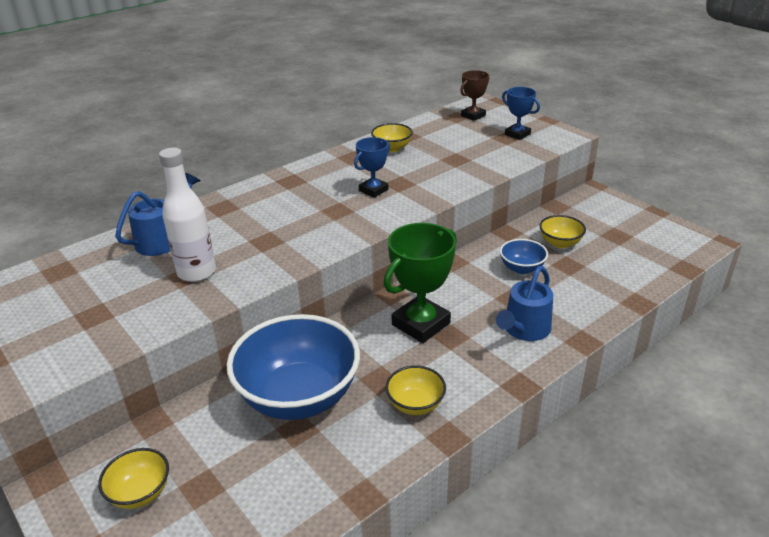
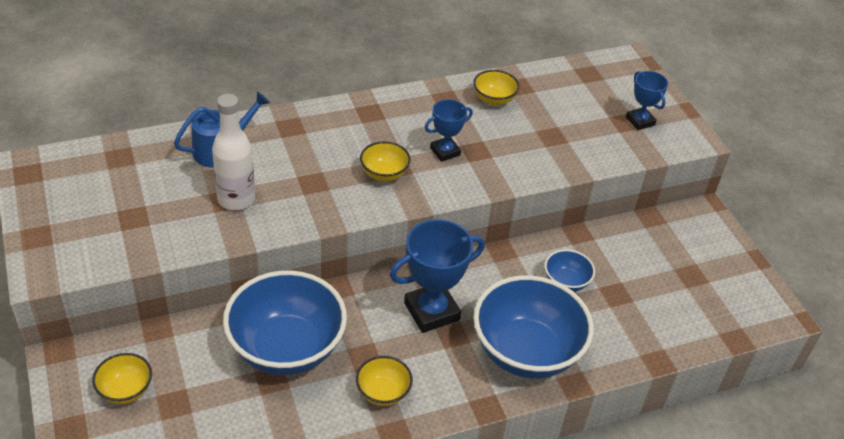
camera: 15 degrees right, 10 degrees up
green trophy [384,223,457,343] -> blue trophy [390,219,485,333]
brown trophy [460,70,489,121] -> none
blue watering can [496,266,553,341] -> blue bowl [473,275,594,379]
yellow bowl [539,215,586,248] -> yellow bowl moved to [360,141,411,182]

